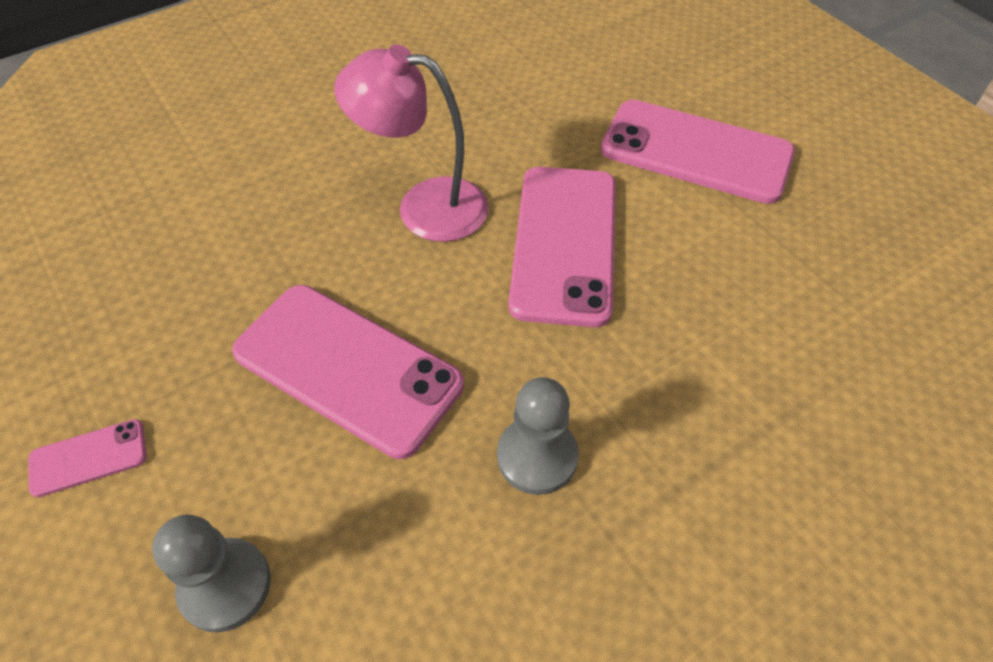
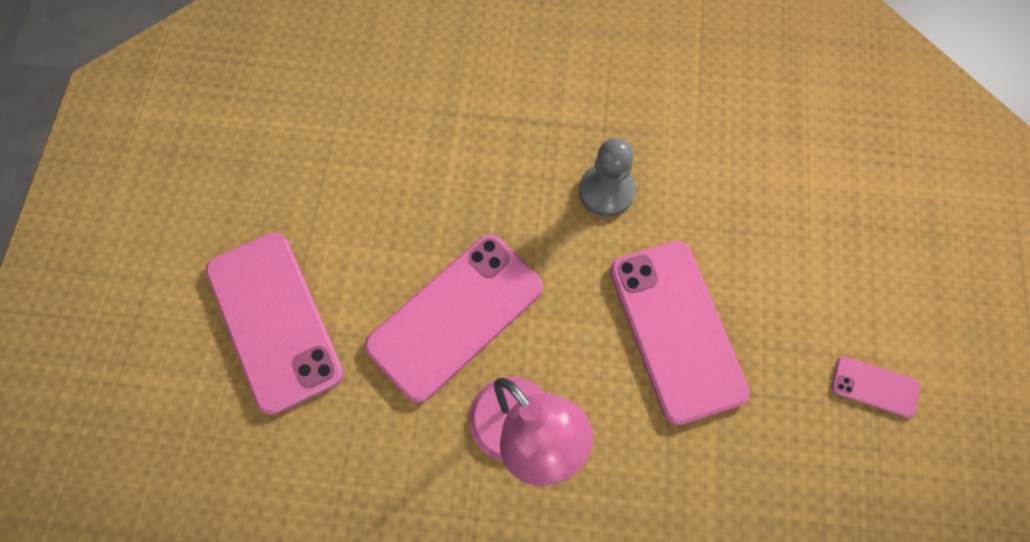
camera: 140 degrees left, 15 degrees up
grey pawn [152,515,270,633] -> none

